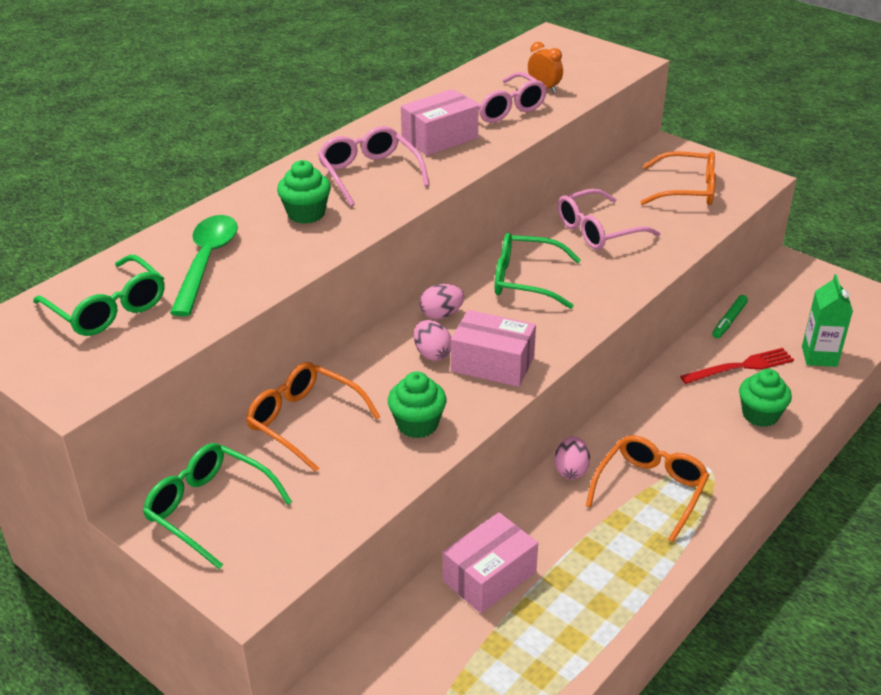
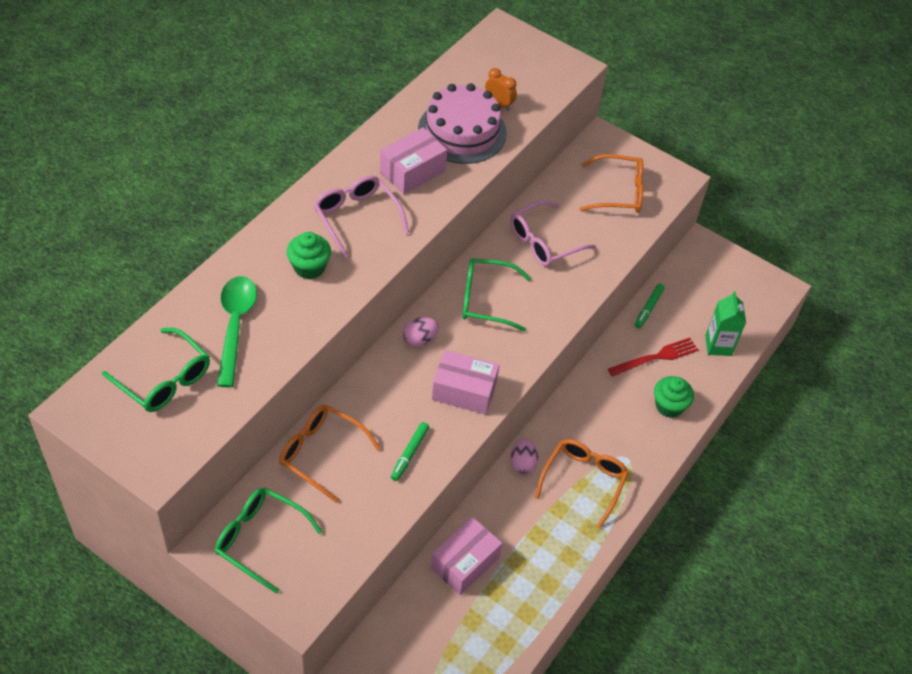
camera: 10 degrees left, 15 degrees up
green cupcake [388,371,447,438] -> green marker [391,422,429,481]
pink egg [414,320,451,361] -> none
pink glasses [456,72,547,123] -> pink cake [418,83,507,164]

